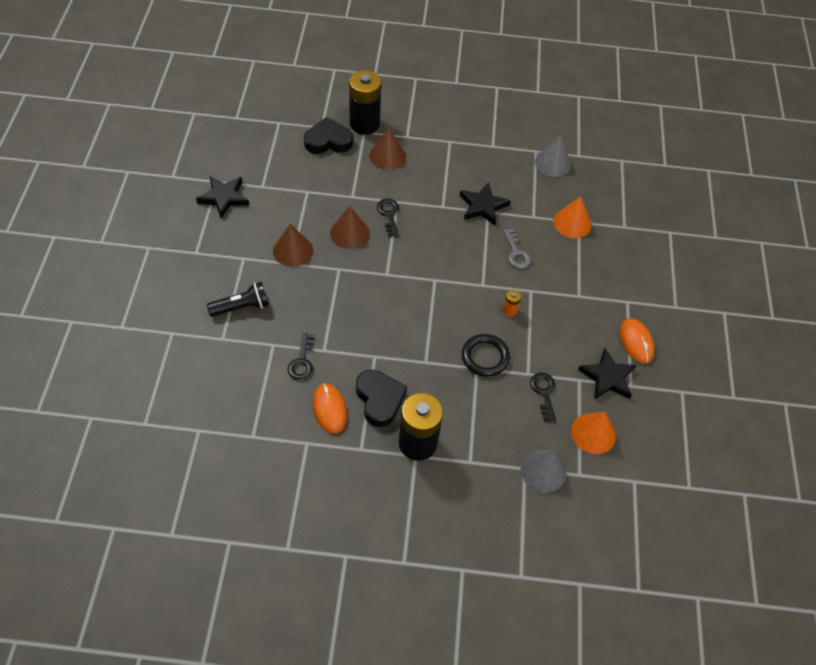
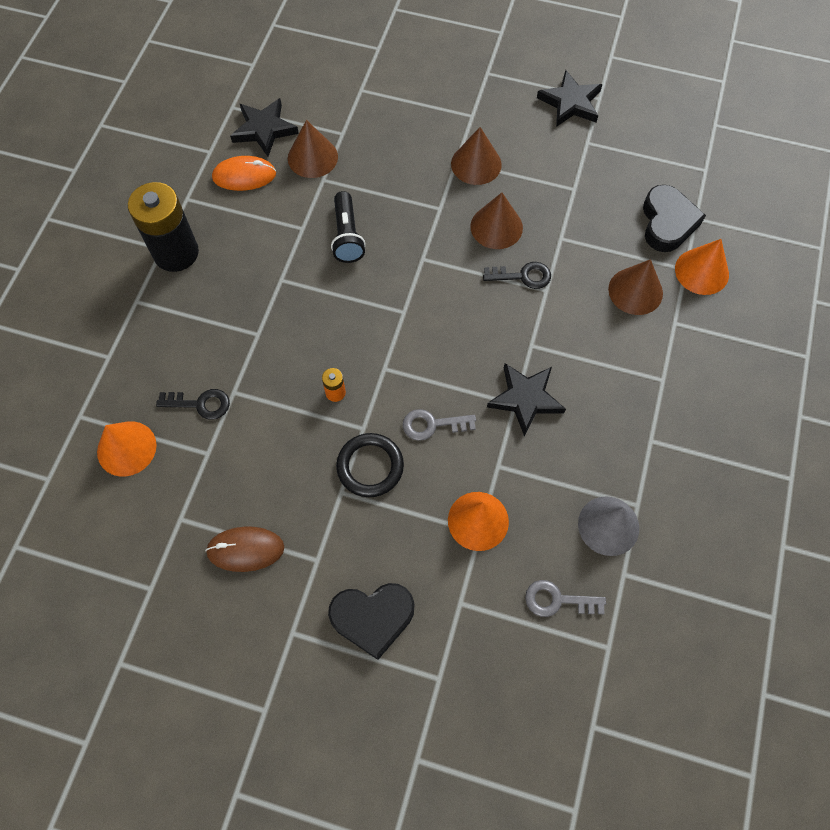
camera: 105 degrees right, 10 degrees up
black flashlight [207,282,269,317] -> black flashlight moved to [331,191,366,263]
black key [288,333,314,380] -> brown cone [288,120,338,178]
black battery [349,70,381,135] -> orange cone [675,239,729,295]
black heart [356,370,407,427] -> black heart moved to [328,583,414,660]
black ring [462,334,510,377] -> black ring moved to [336,433,404,497]
grey cone [521,450,567,492] -> none
black star [578,348,636,400] -> black star moved to [230,98,299,157]
orange mouse [620,318,654,364] -> brown mouse [205,526,284,572]
none -> grey key [525,580,606,617]

